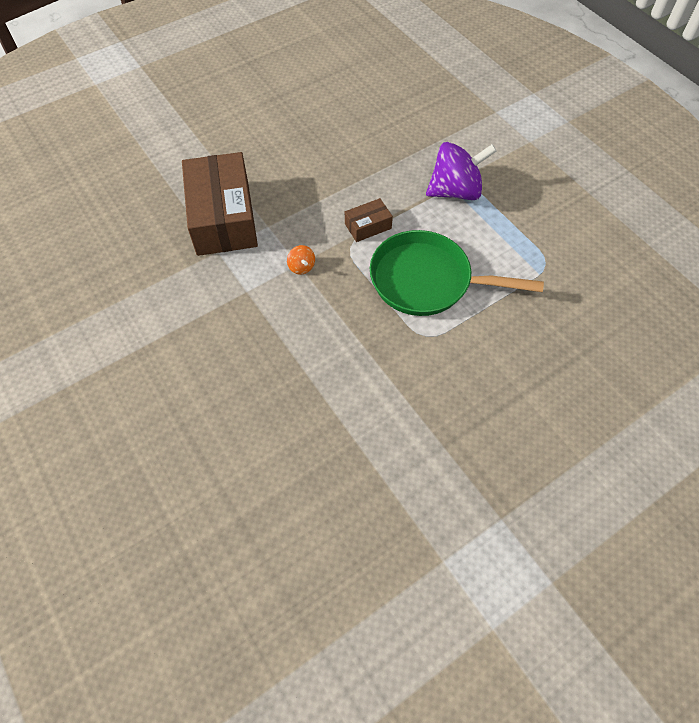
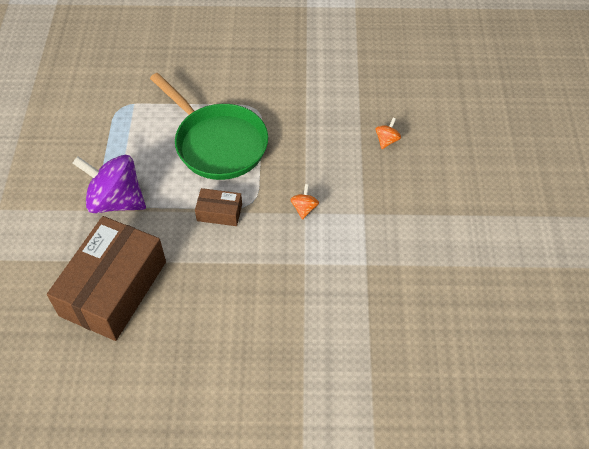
camera: 145 degrees left, 5 degrees down
brown box [182,152,258,256] -> brown box moved to [47,216,166,341]
none -> orange spinning top [376,118,401,149]

